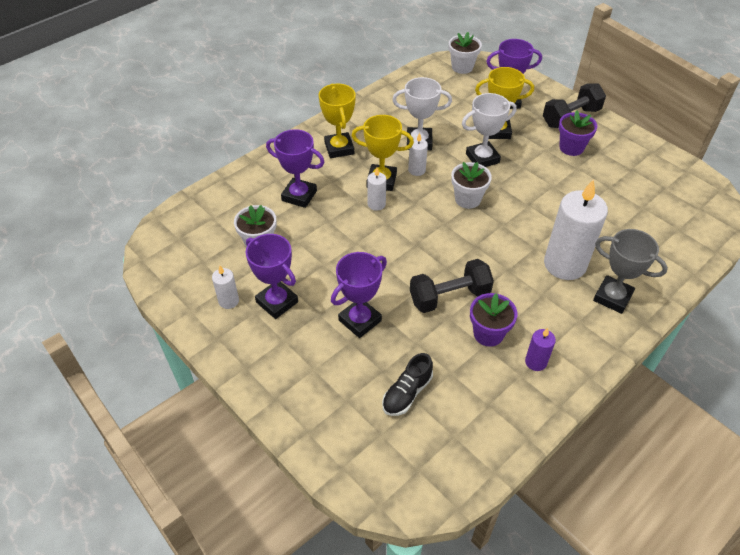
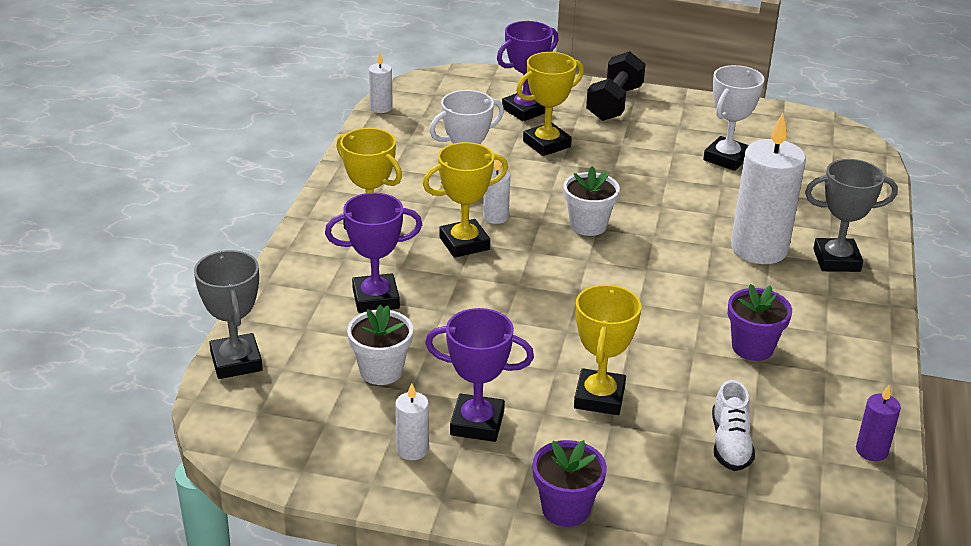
camera: 35 degrees left, 15 degrees down
purple trophy [331,252,387,338] -> yellow trophy [574,284,641,415]
white candle [367,168,386,211] -> white candle moved to [369,53,393,113]
black shoe [382,353,433,416] -> white shoe [712,380,755,471]
black dumbbell [410,259,494,313] -> none
white flower pot [449,32,482,74] -> none
white trophy [462,93,517,167] -> white trophy moved to [703,65,764,171]
purple candle [525,328,556,371] -> purple candle moved to [856,385,901,461]
purple flower pot [559,110,597,156] -> purple flower pot moved to [532,440,607,527]
none -> grey trophy [194,250,263,379]

